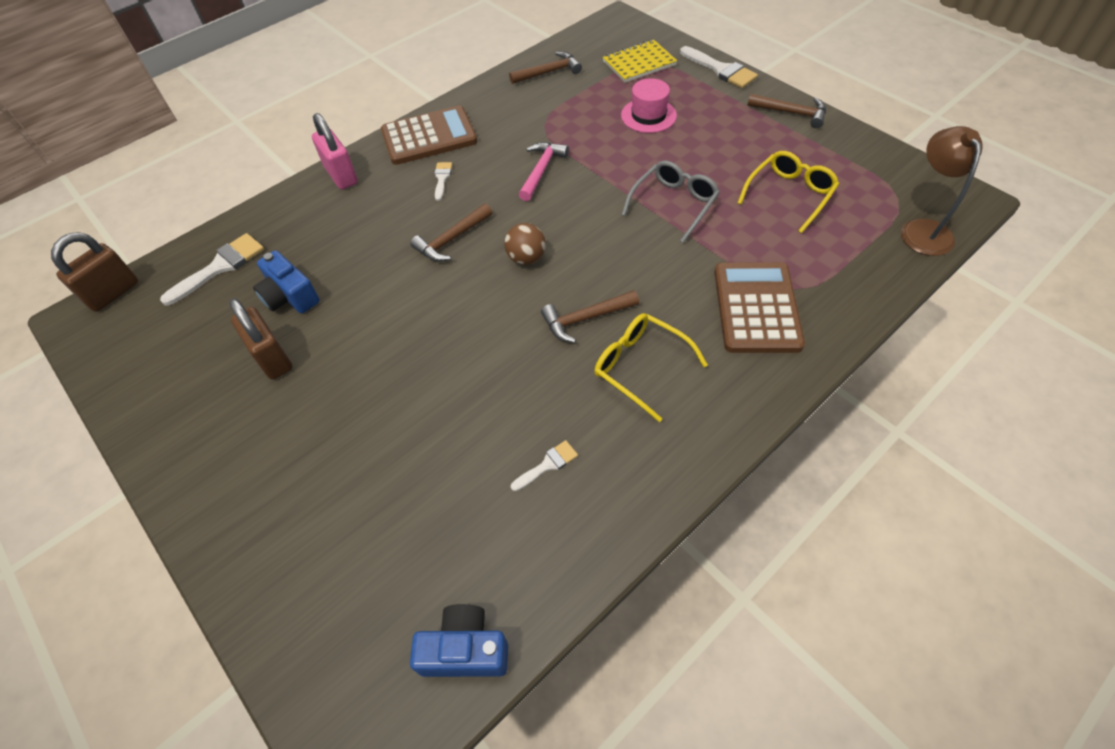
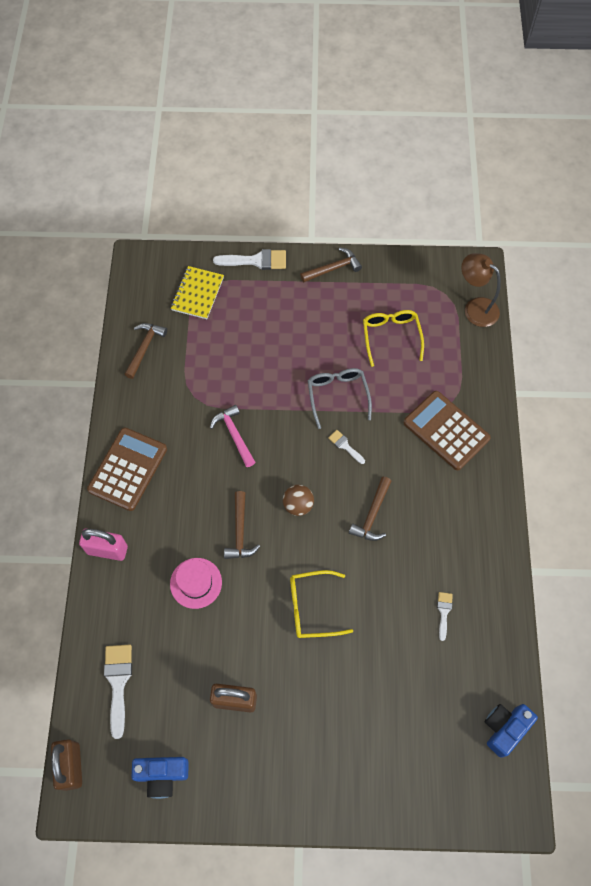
camera: 50 degrees left, 10 degrees up
blue camera [253,250,320,313] -> blue camera moved to [132,757,189,799]
white brush [434,162,452,201] -> white brush moved to [328,430,365,464]
yellow glasses [594,313,708,422] -> yellow glasses moved to [290,570,353,638]
pink hat [621,78,677,133] -> pink hat moved to [170,558,222,609]

